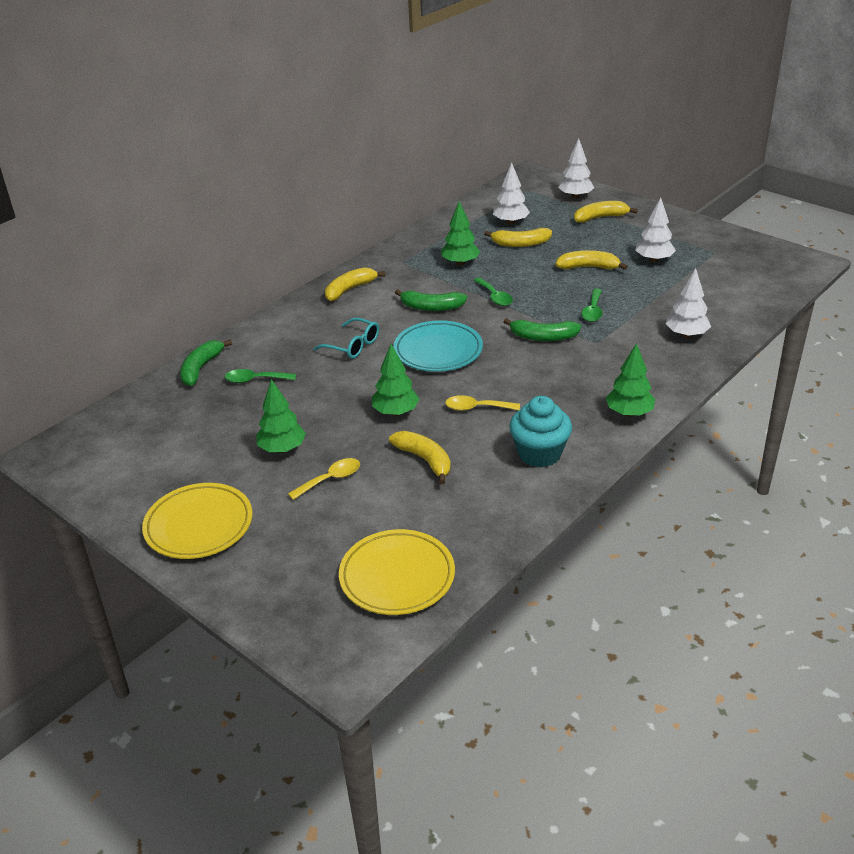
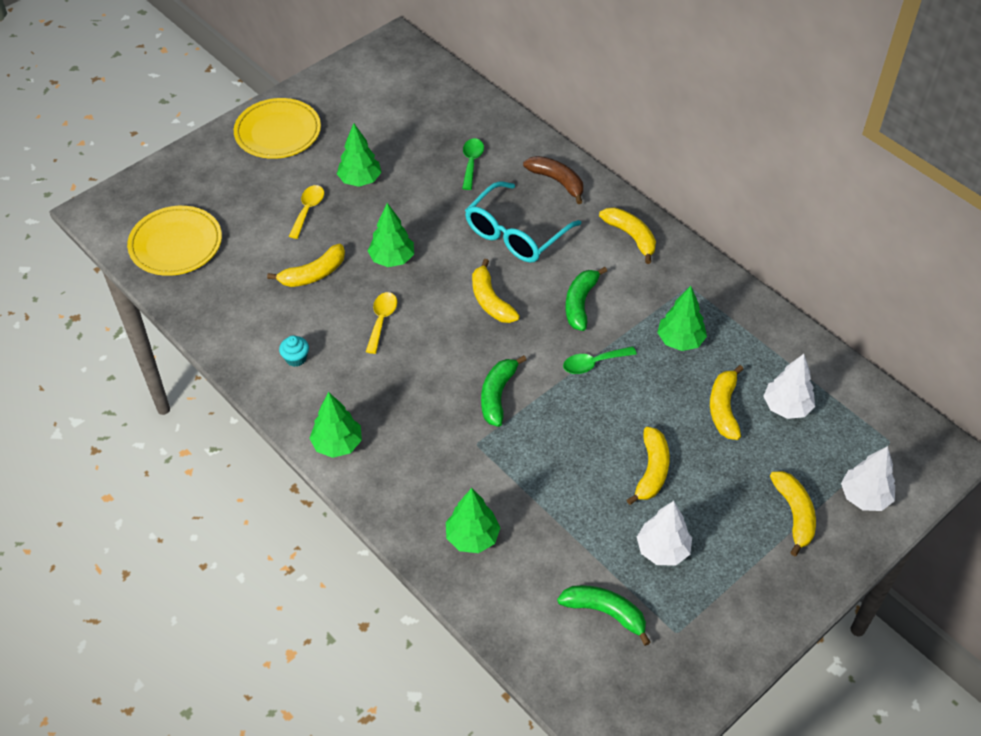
camera: 95 degrees right, 15 degrees up
green banana [180,339,232,386] -> green banana moved to [557,585,651,646]
yellow spoon [288,458,360,500] -> yellow spoon turned 135 degrees counterclockwise [289,185,324,239]
turquoise glasses [313,318,379,359] -> turquoise glasses [465,181,581,263], size x1.61
turquoise plate [393,321,483,372] -> yellow banana [472,259,520,323]
turquoise cupcake [509,396,572,467] -> turquoise cupcake [279,335,309,367], size x0.49
green spoon [581,289,602,322] -> none
white tree [666,268,711,338] -> green tree [446,488,500,553]
none -> brown banana [523,156,583,204]

